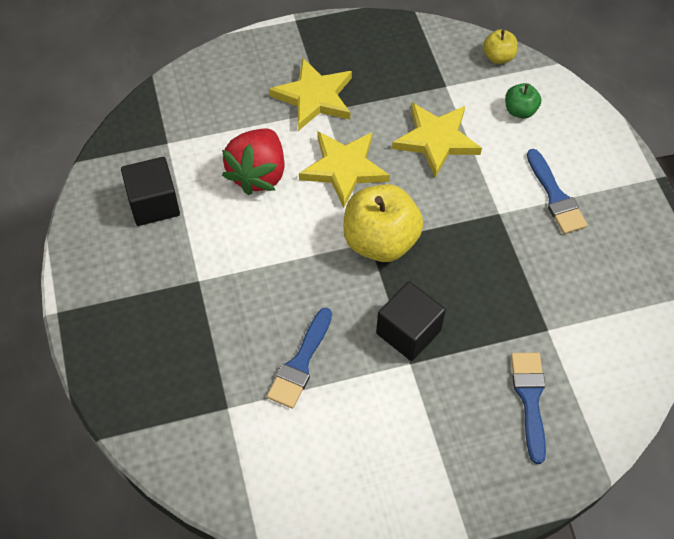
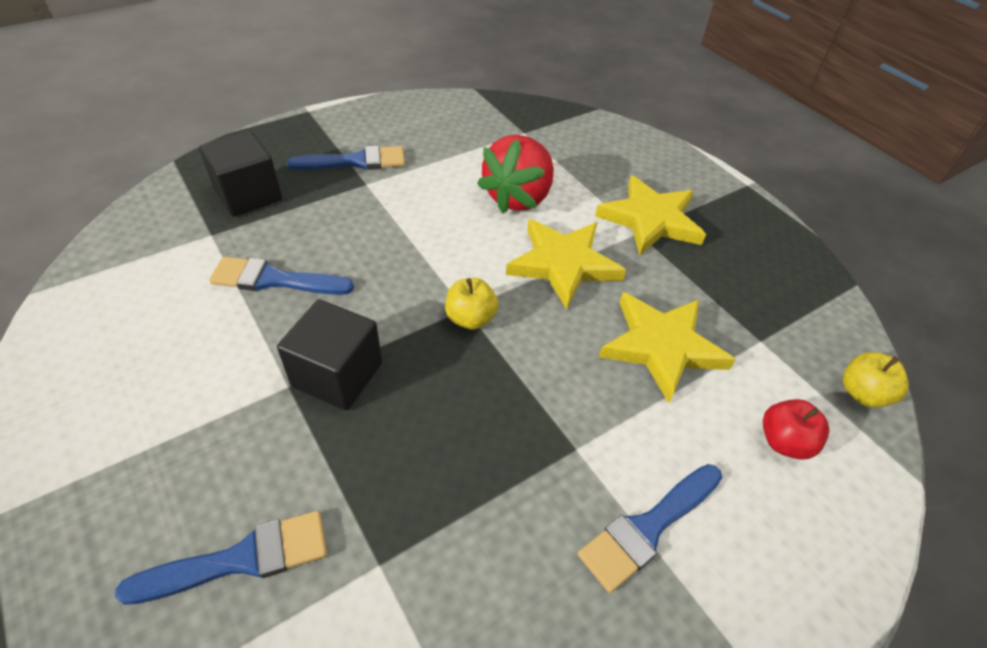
camera: 70 degrees right, 10 degrees down
black cube [121,157,180,226] -> black cube moved to [199,131,282,217]
red strawberry [222,128,285,195] -> red strawberry turned 60 degrees counterclockwise [477,135,554,214]
yellow apple [343,184,423,262] -> yellow apple [445,278,499,329], size x0.49
green apple [505,83,541,118] -> red apple [763,399,829,460]
none -> blue brush [287,145,405,170]

